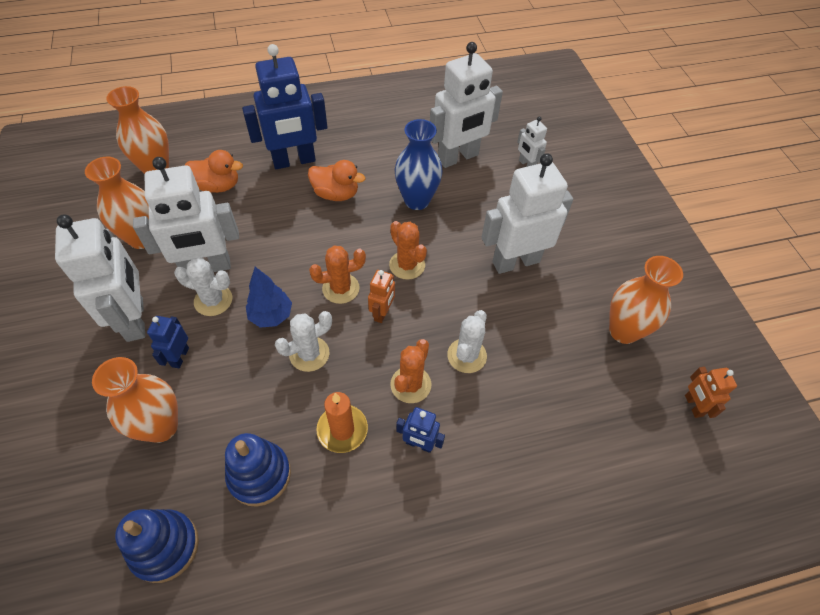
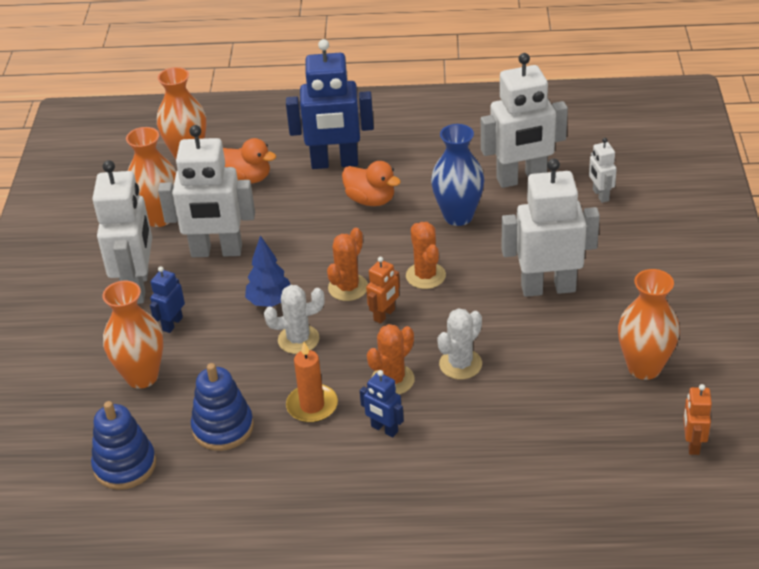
camera: 20 degrees right, 15 degrees down
white cactus [174,258,232,316] -> none
orange cactus [309,246,366,304] -> orange cactus turned 60 degrees counterclockwise [327,228,368,301]

